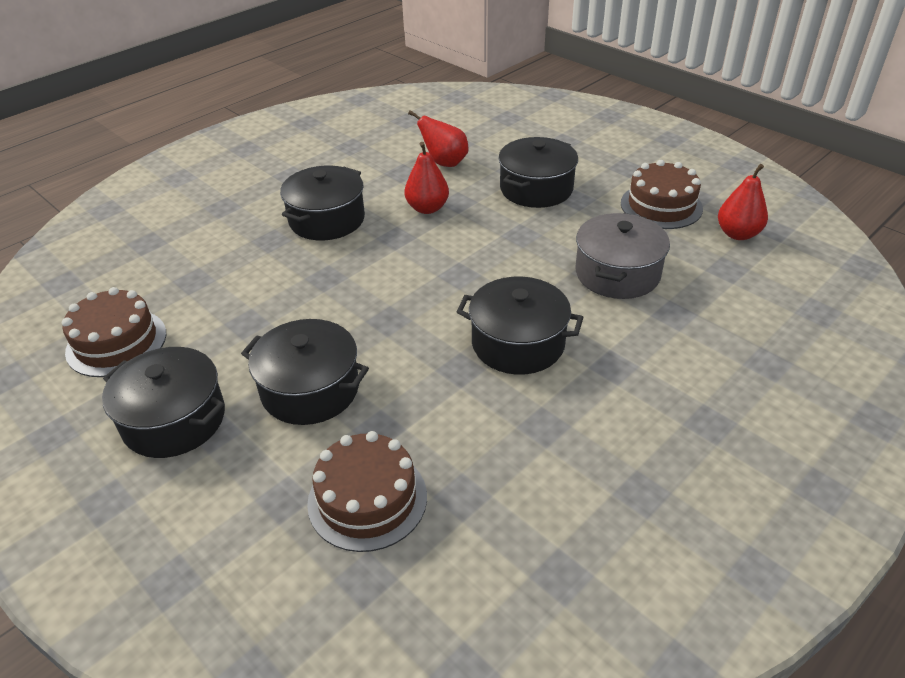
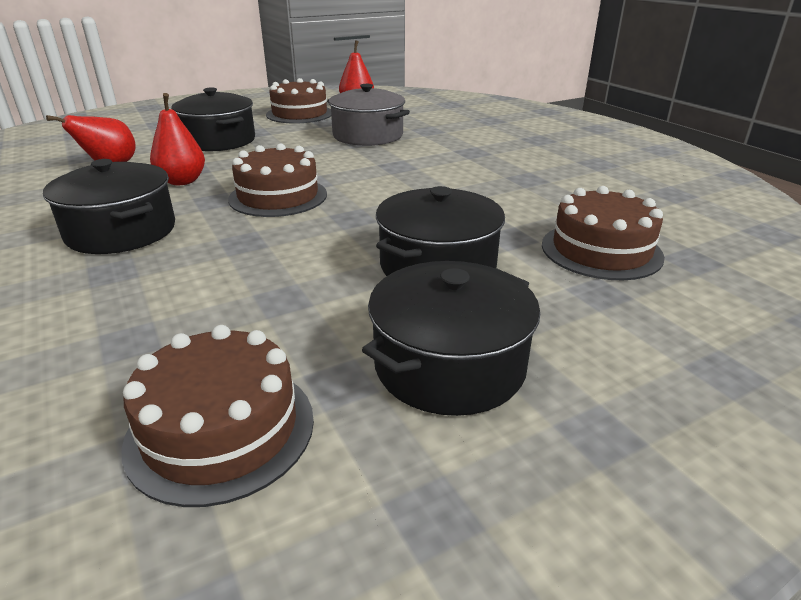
camera: 75 degrees left, 10 degrees down
black pot [457,277,583,375] -> none
none -> brown cake [228,143,327,217]

